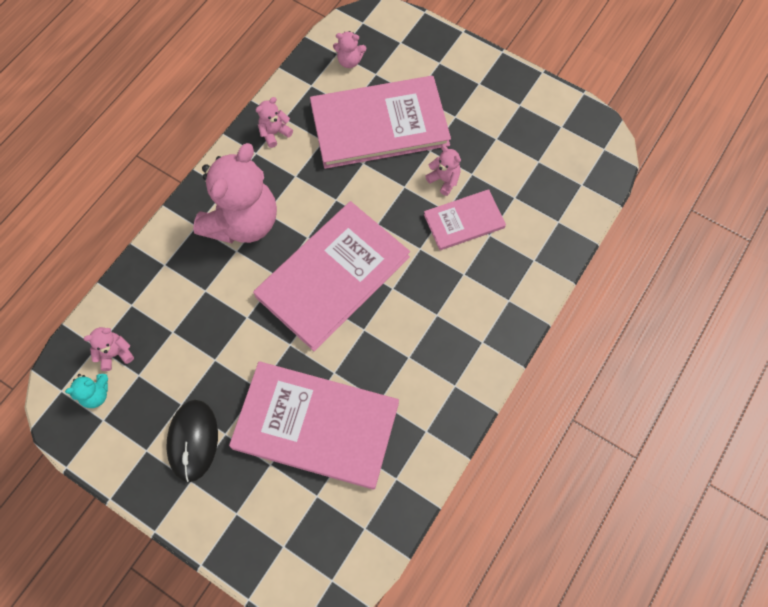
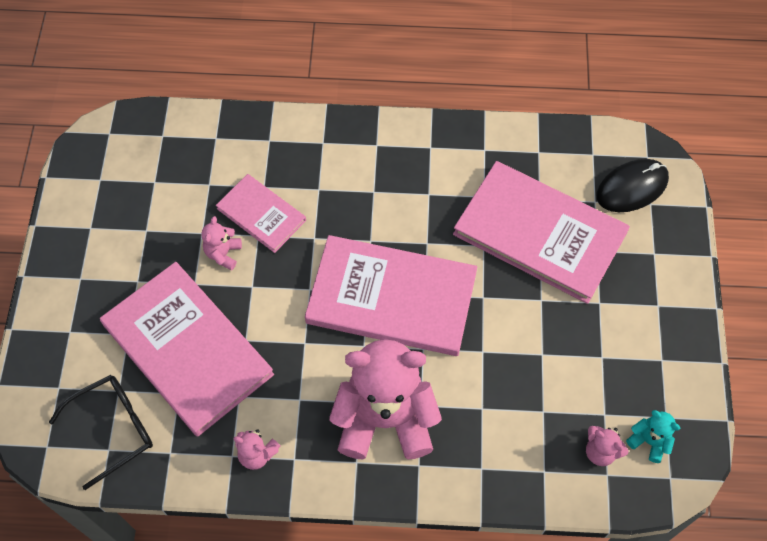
camera: 120 degrees left, 5 degrees down
black mouse [166,400,218,482] -> black mouse moved to [597,159,669,212]
pink book [229,361,399,489] -> pink book turned 45 degrees counterclockwise [453,161,630,304]
pink teddy bear [333,31,366,68] -> black glasses [49,375,153,490]

